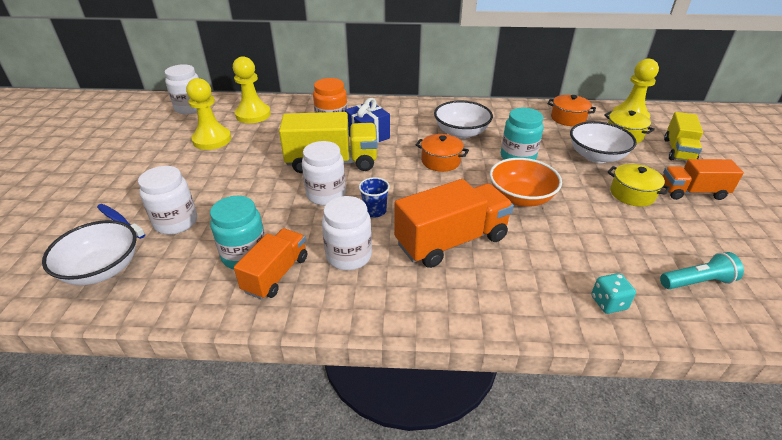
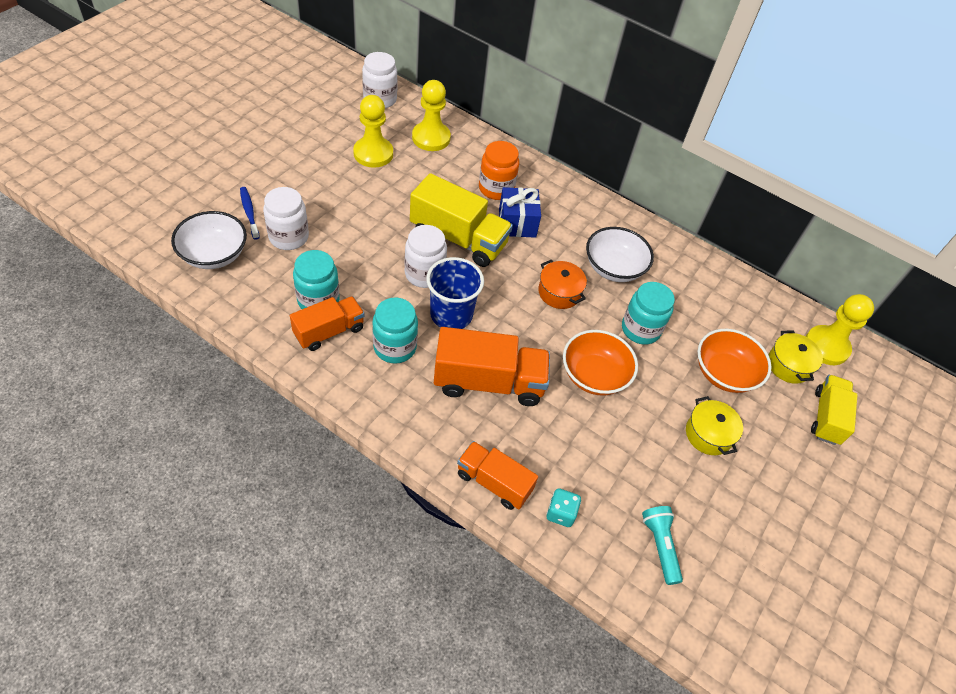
camera: 25 degrees right, 15 degrees up
white jar [322,196,372,270] -> turquoise jar [372,297,418,364]
blue cup [359,177,390,217] -> blue cup [426,257,484,329], size x1.81
orange pot [548,95,596,126] -> none
white bowl [570,121,637,163] -> orange bowl [698,329,771,393]
turquoise flashlight [660,252,744,289] -> turquoise flashlight turned 120 degrees counterclockwise [642,506,683,585]
orange truck [663,159,744,200] -> orange truck moved to [457,441,538,510]
yellow truck [664,112,703,161] -> yellow truck turned 150 degrees clockwise [811,375,857,445]

